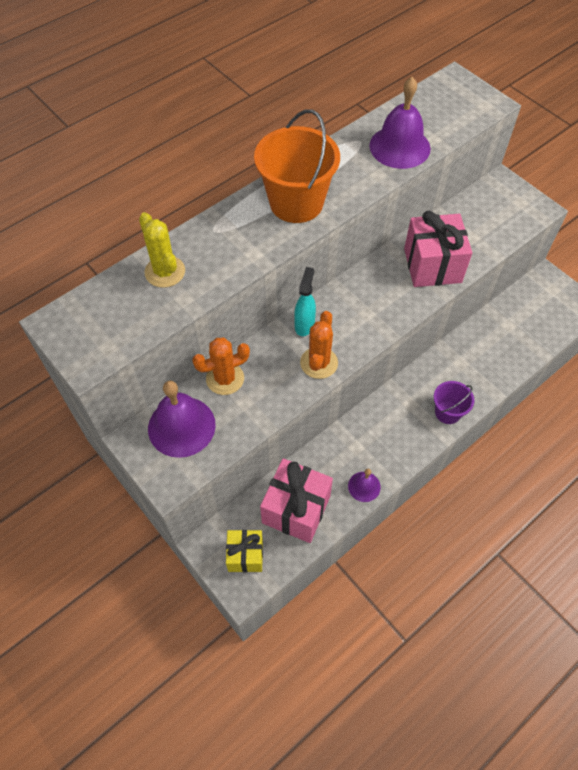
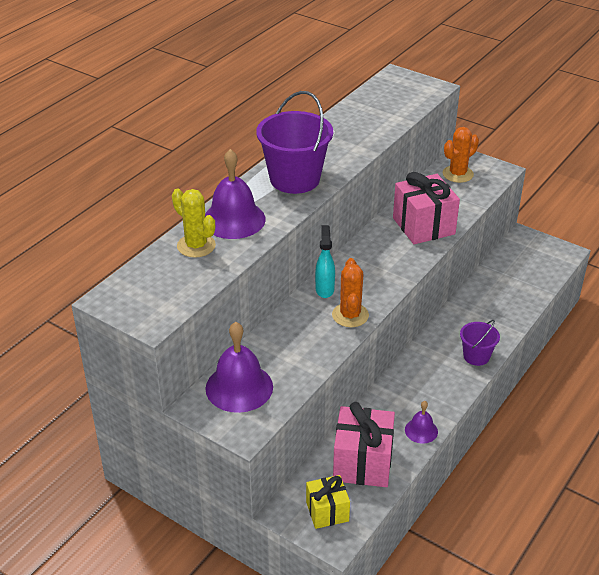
camera: 15 degrees left, 20 degrees down
orange cactus [192,338,250,395] -> orange cactus moved to [442,127,479,183]
orange bucket [254,109,340,223] -> purple bucket [256,91,333,194]
purple bell [369,77,431,169] -> purple bell moved to [205,149,266,239]

